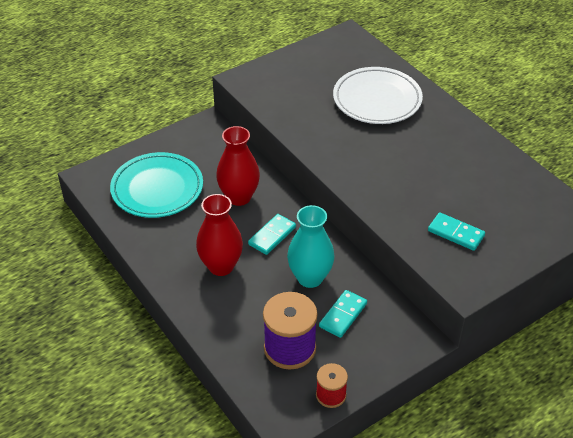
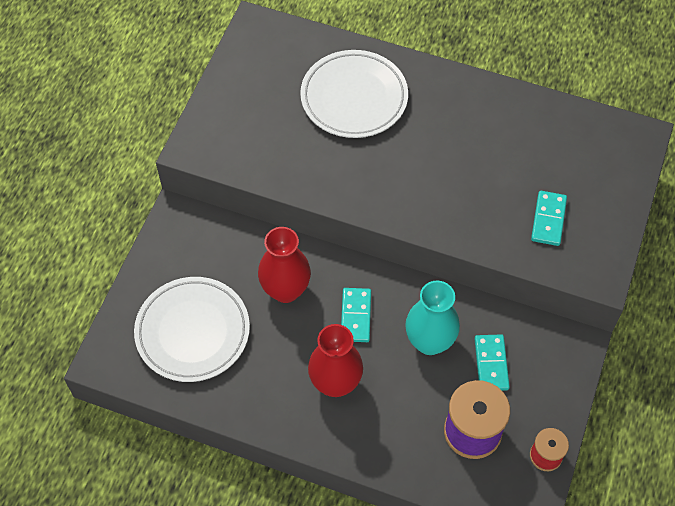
camera: 35 degrees left, 15 degrees up
turquoise plate [110,152,203,218] -> white plate [134,277,250,382]
turquoise domino [428,212,485,251] -> turquoise domino turned 75 degrees counterclockwise [531,191,567,246]

